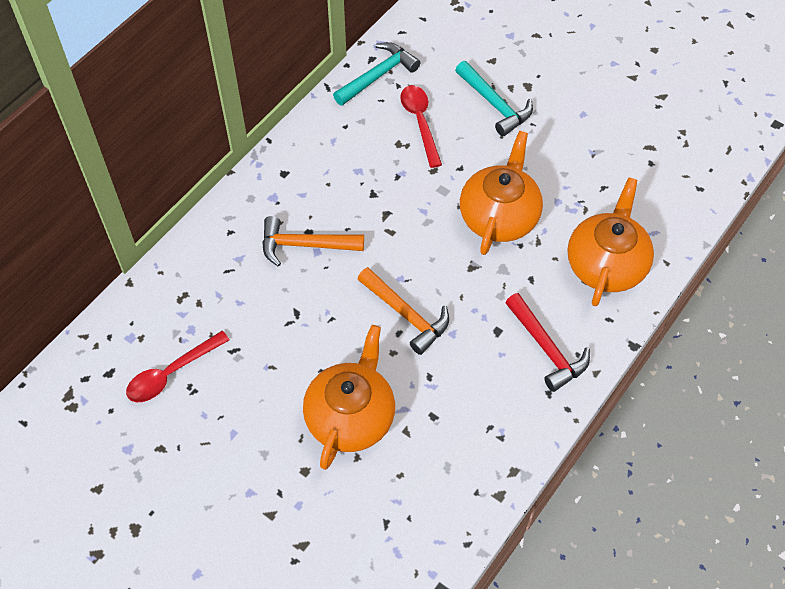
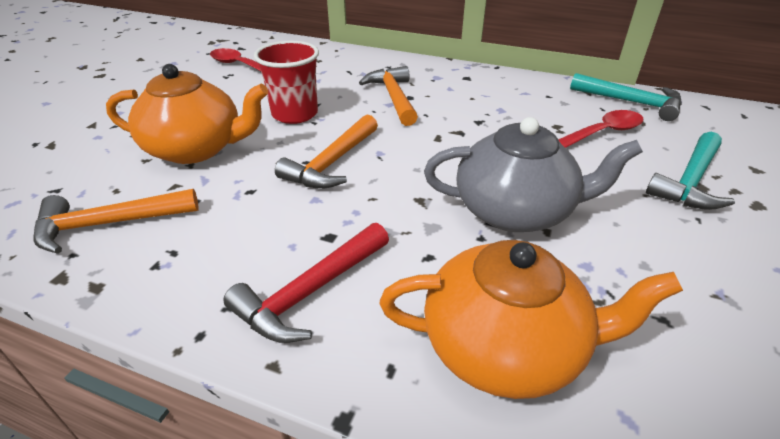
camera: 75 degrees right, 20 degrees down
orange teapot [460,131,543,255] -> grey teapot [424,117,643,232]
none -> orange hammer [33,189,199,254]
none -> red cup [254,41,319,124]

